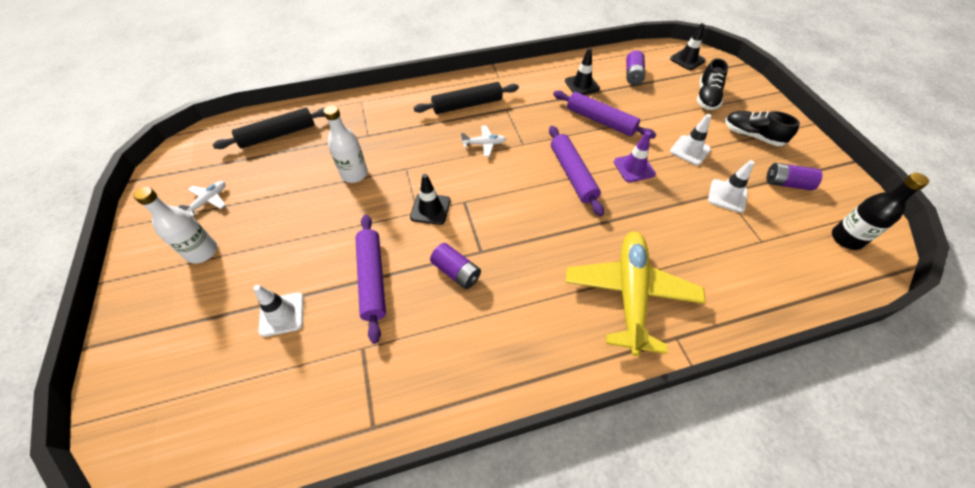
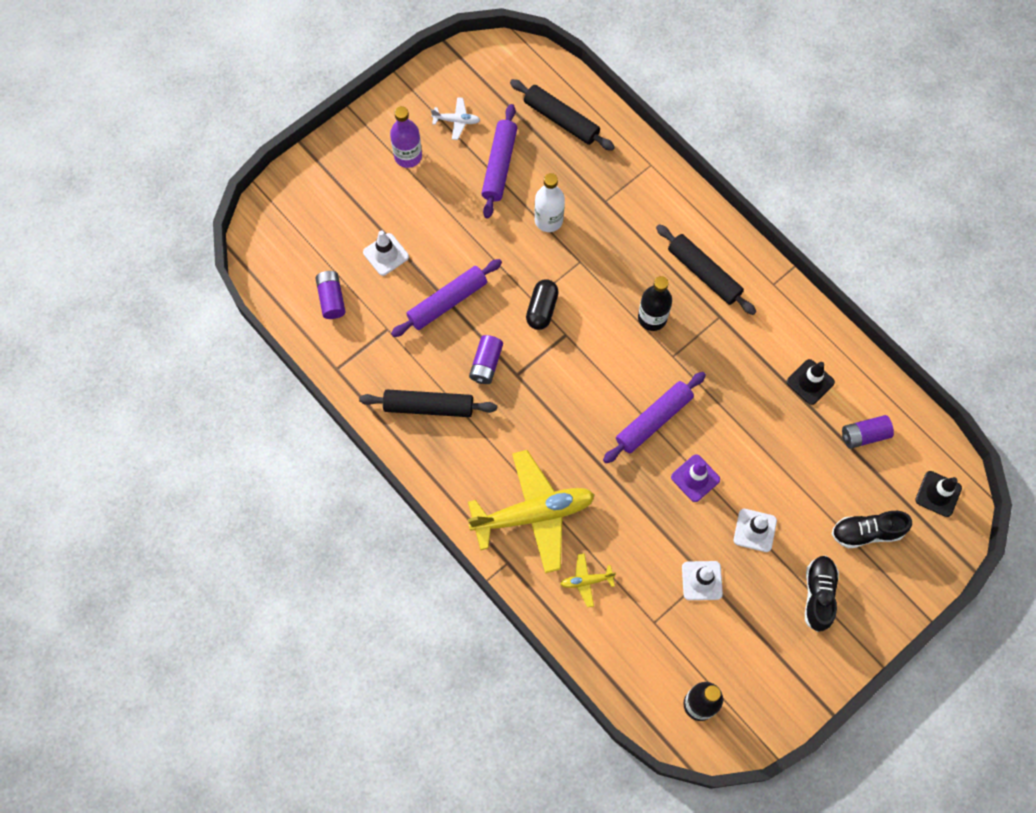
camera: 65 degrees right, 15 degrees up
white bottle [133,187,217,264] -> purple bottle [390,106,422,168]
black traffic cone [410,174,450,225] -> black capsule [526,279,559,330]
white plane [461,125,506,157] -> black bottle [638,276,672,331]
purple rolling pin [553,91,657,139] -> purple rolling pin moved to [481,104,517,219]
purple battery [766,163,822,190] -> purple battery moved to [315,271,345,319]
none -> black rolling pin [359,389,497,417]
none -> yellow plane [561,553,616,608]

